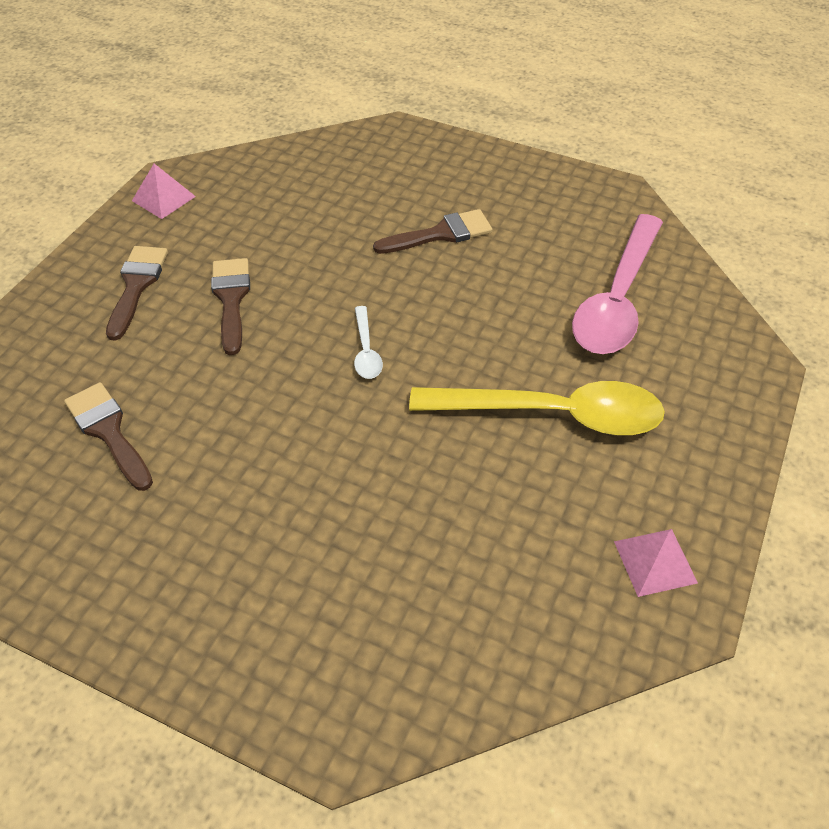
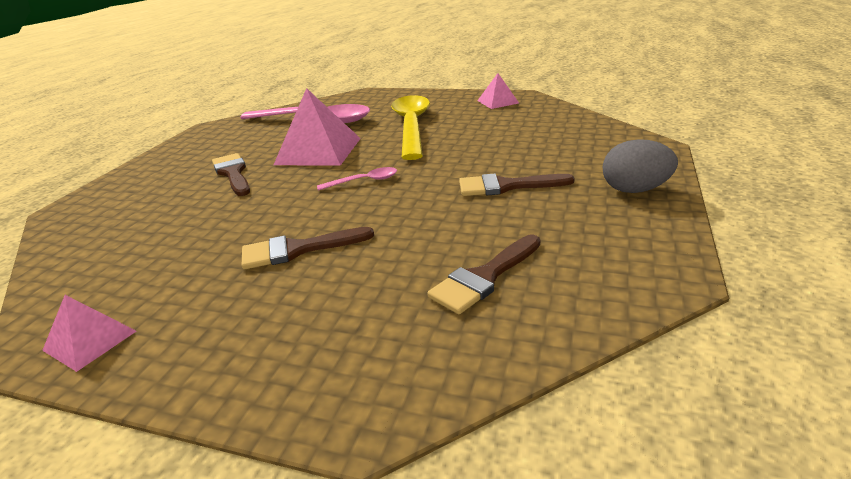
camera: 95 degrees left, 20 degrees down
brown brush [106,246,168,341] -> brown brush moved to [459,173,575,196]
white spoon [354,306,383,379] -> pink spoon [317,167,397,191]
none -> pink pyramid [274,88,361,166]
none -> grey egg [603,139,678,193]

